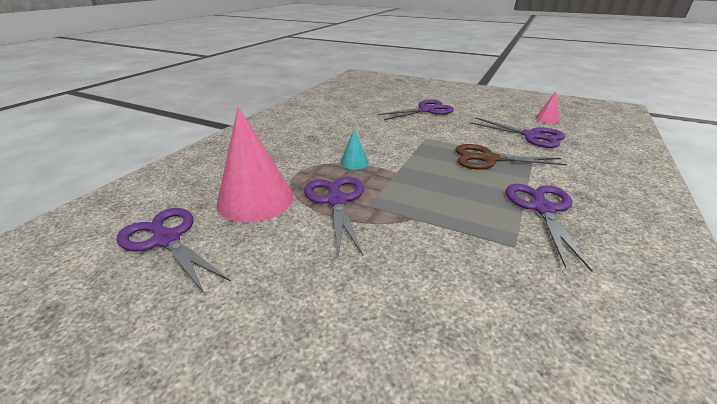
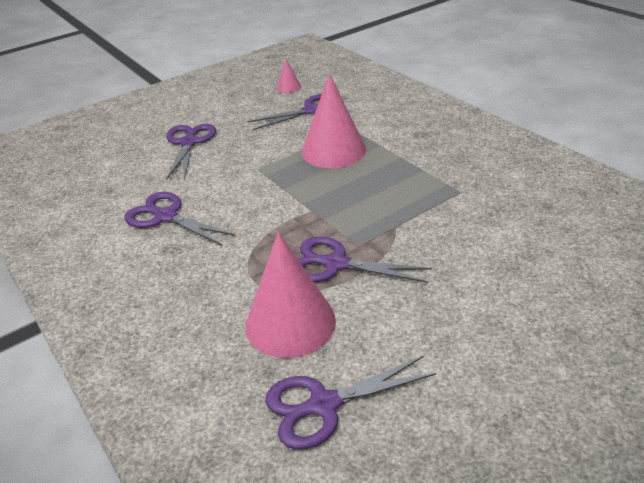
camera: 60 degrees left, 5 degrees up
turquoise cone [340,129,369,170] -> none
brown scissors [455,144,567,170] -> pink cone [302,73,366,168]
purple scissors [506,184,593,272] -> purple scissors moved to [125,192,236,245]

